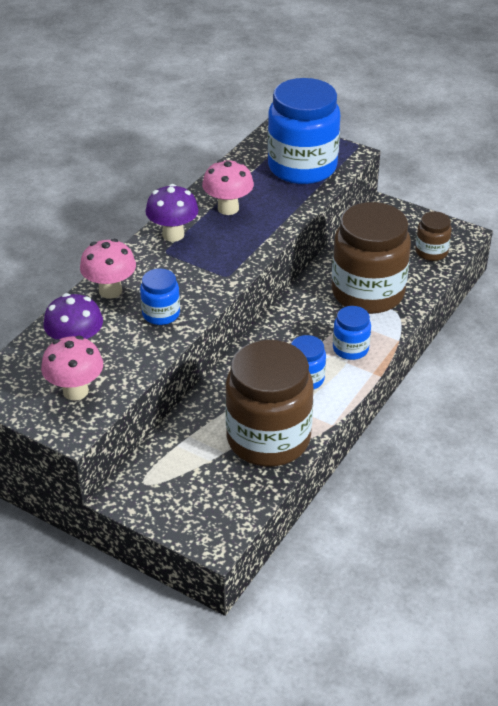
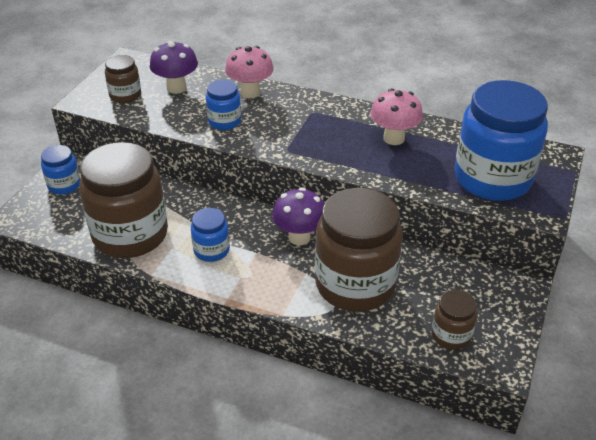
camera: 80 degrees right, 0 degrees up
pink mushroom [41,336,103,401] -> brown jar [105,55,141,103]
purple mushroom [146,184,199,242] -> purple mushroom moved to [272,188,324,245]
blue jar [333,306,371,360] -> blue jar moved to [41,145,80,195]

